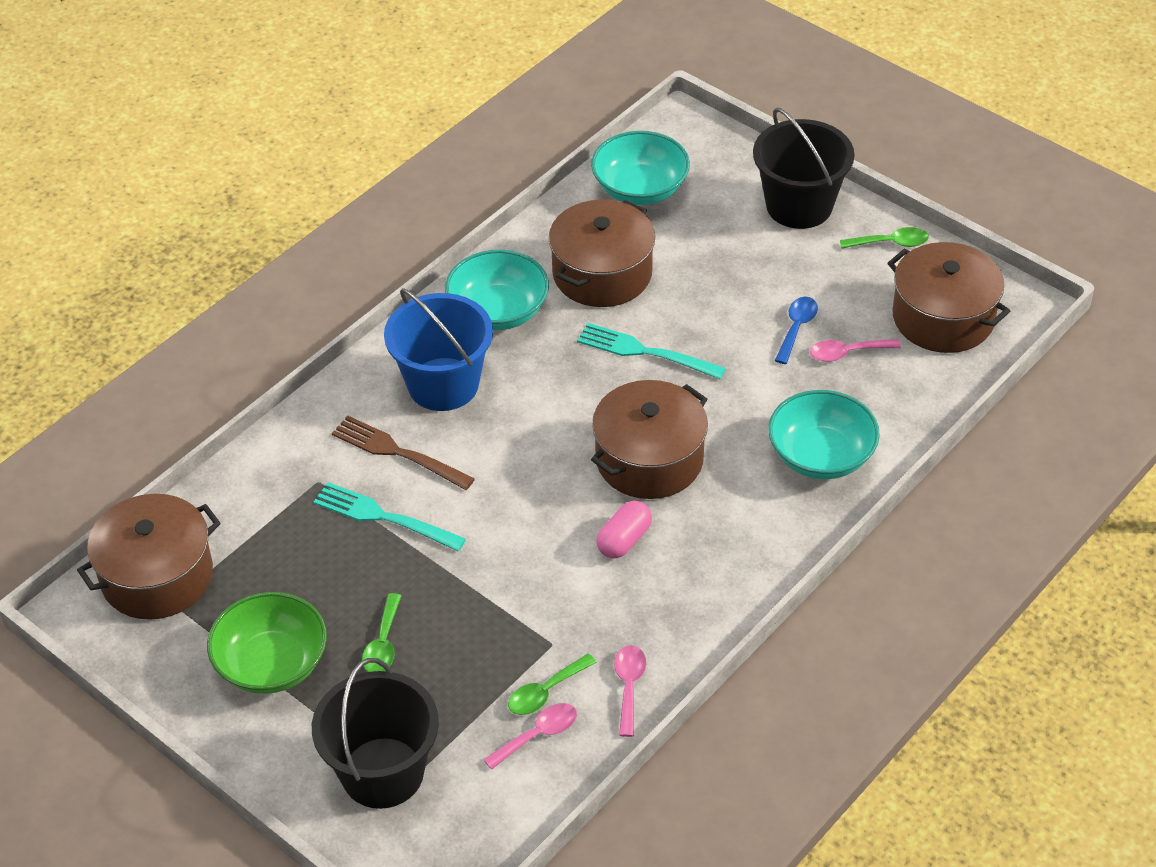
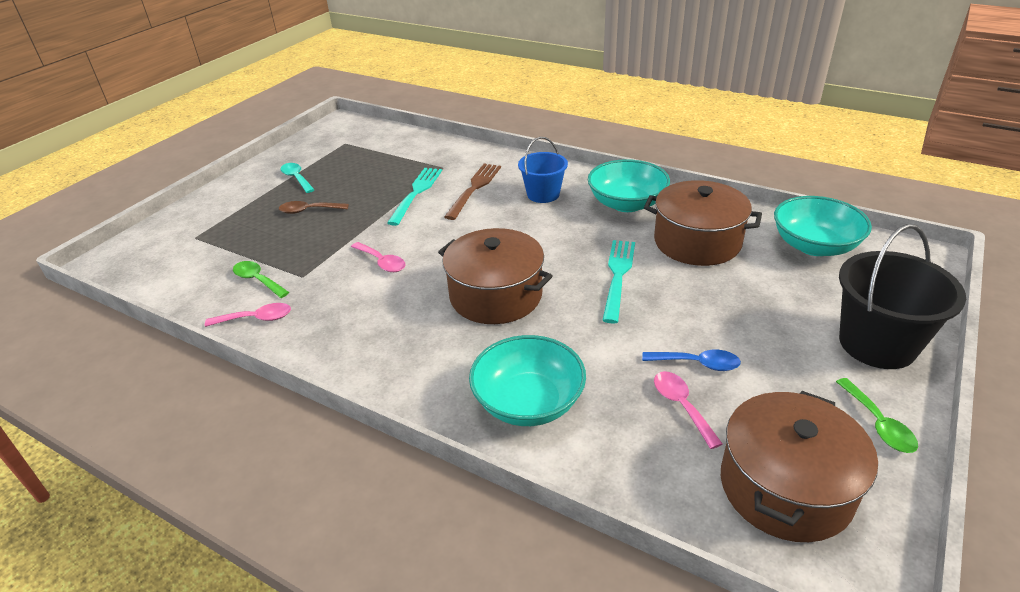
camera: 80 degrees right, 10 degrees down
brown pot [77,494,221,620] -> none
green bowl [207,592,327,694] -> turquoise spoon [281,163,314,193]
black bucket [312,658,439,809] -> none
green spoon [362,593,401,672] -> brown spoon [279,201,349,214]
blue bucket [384,288,493,411] -> blue bucket [518,137,568,203], size x0.62
pink spoon [483,703,577,770] -> pink spoon moved to [351,242,406,272]
pink capsule [596,501,652,558] -> none

